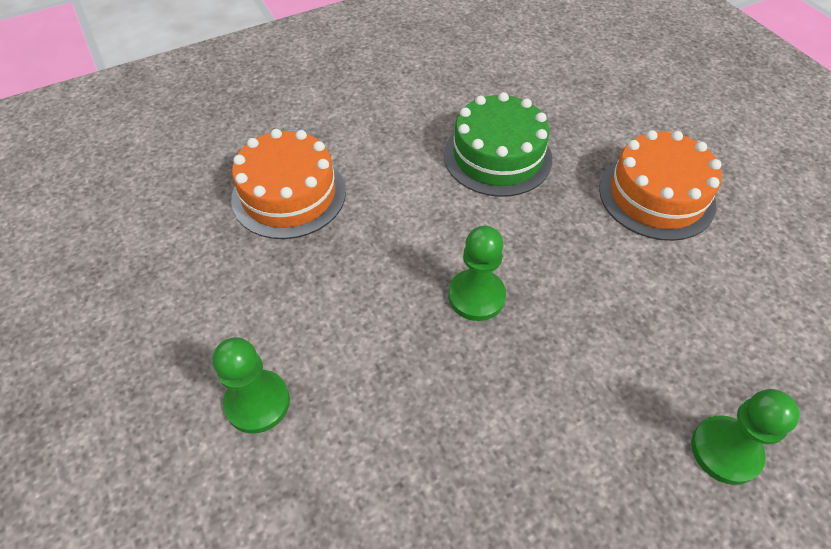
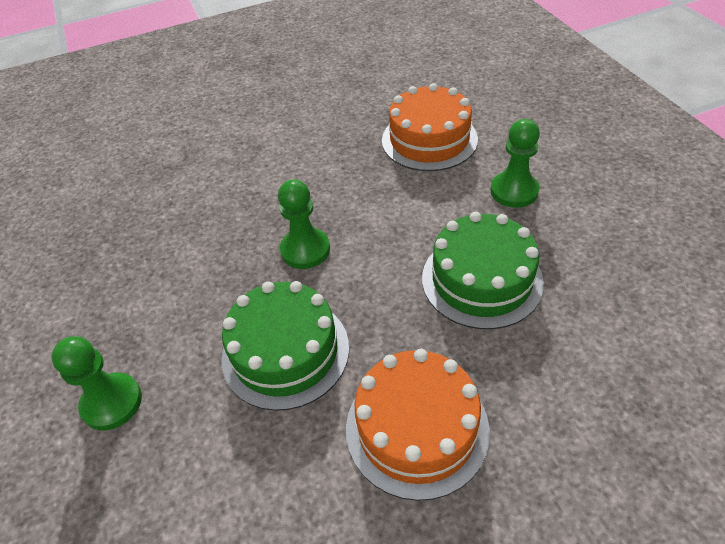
camera: 100 degrees right, 5 degrees down
green pawn [213,337,290,433] -> green pawn moved to [491,119,540,208]
none -> green cake [221,281,349,411]

